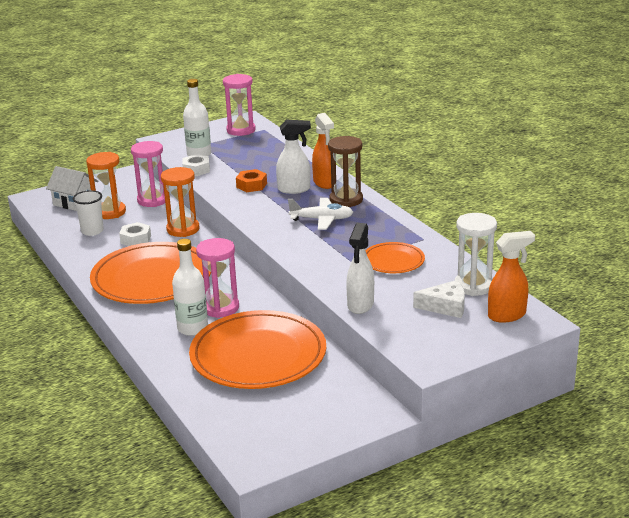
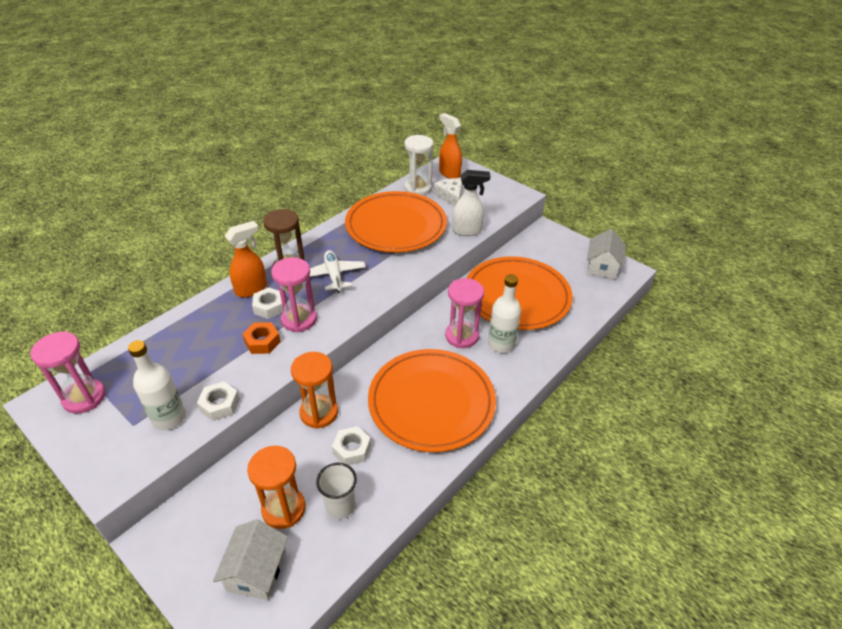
camera: 110 degrees left, 15 degrees up
pink hourglass [131,141,165,207] -> pink hourglass moved to [271,257,317,332]
white spray bottle [276,119,311,194] -> white nut [252,287,283,319]
orange plate [365,242,425,273] -> orange plate [345,191,447,252], size x2.03
none -> white house [587,229,626,279]

